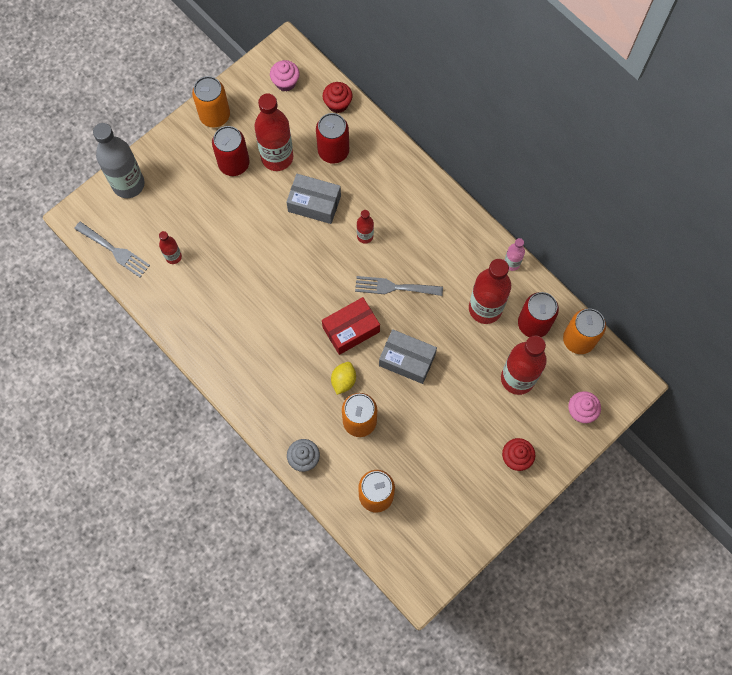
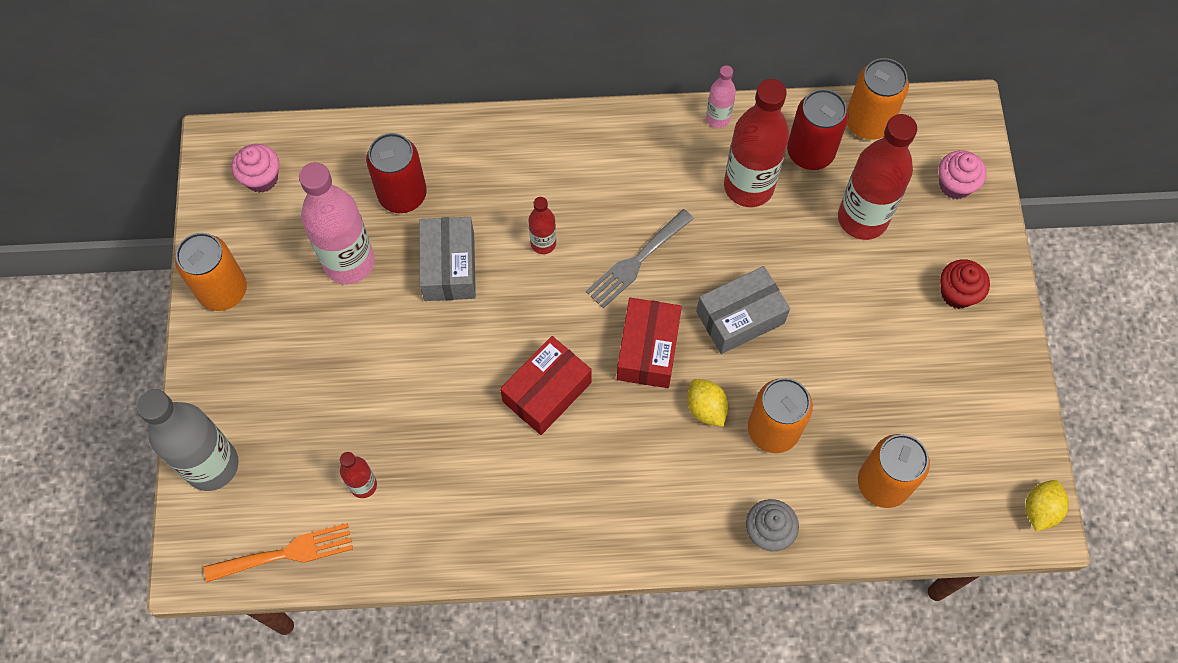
camera: 50 degrees left, 5 degrees down
grey fork [74,222,150,278] -> orange fork [204,523,353,582]
red can [212,126,250,176] -> none
red bottle [254,94,293,171] -> pink bottle [299,162,375,284]
grey box [286,174,341,224] -> grey box turned 60 degrees counterclockwise [419,217,476,301]
red cupcake [323,82,352,113] -> none
none -> red box [500,336,592,435]
none -> yellow lemon [1026,480,1069,531]

